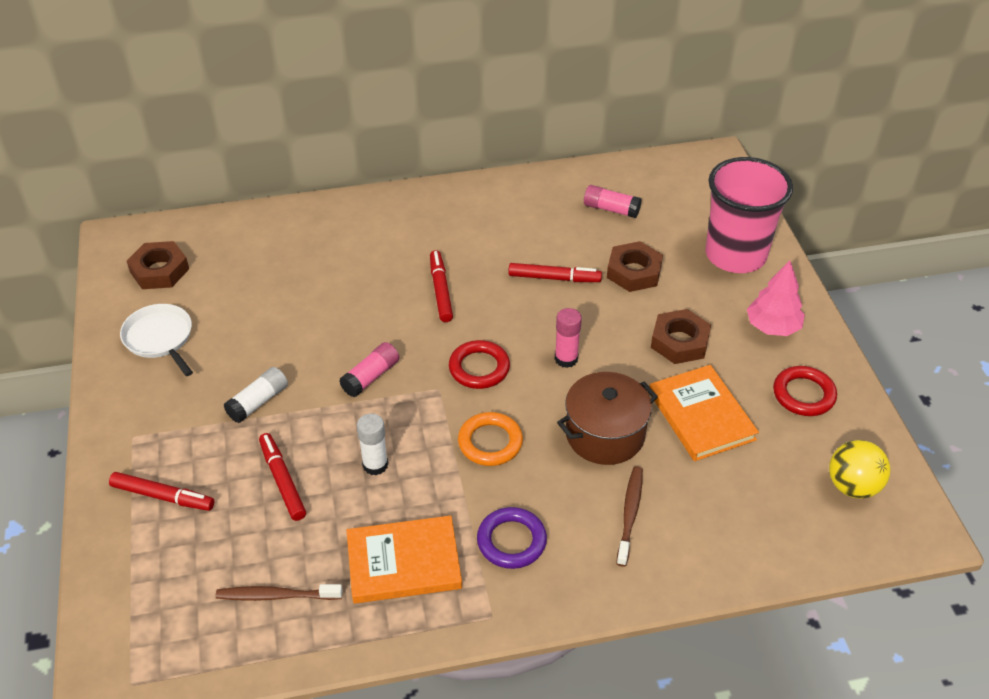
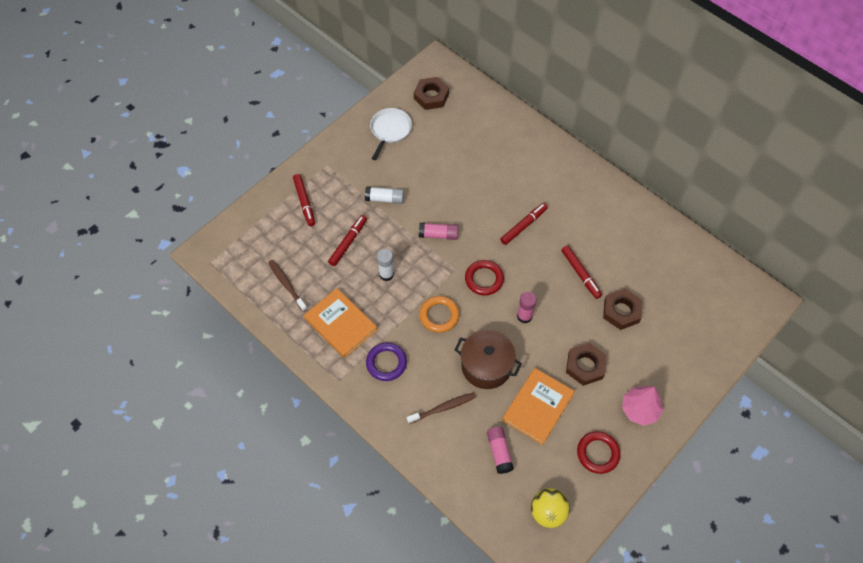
camera: 55 degrees right, 15 degrees up
pink glue stick [584,185,642,218] -> pink glue stick moved to [487,427,514,474]
pink cup [705,157,793,273] -> none

